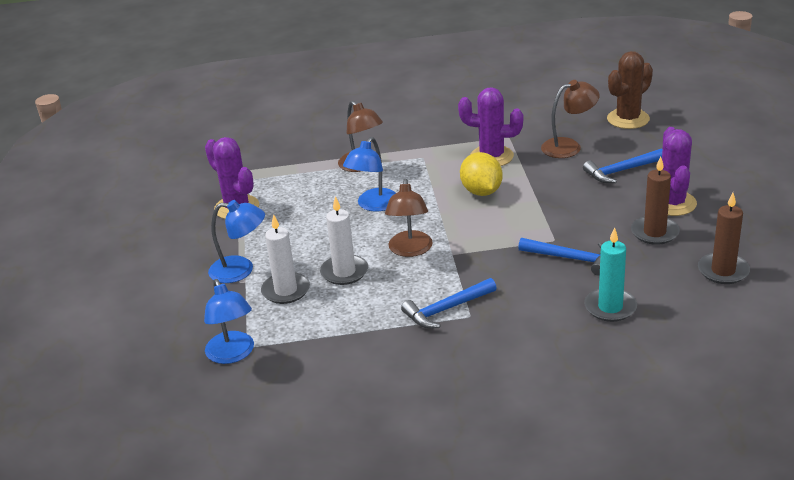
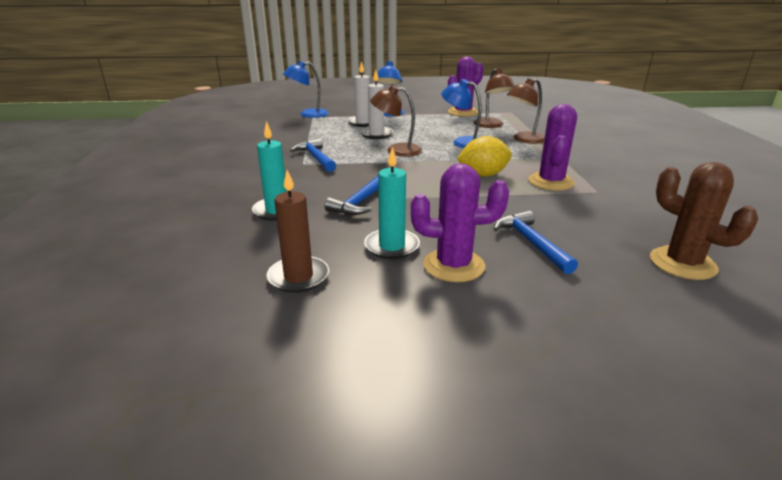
camera: 90 degrees right, 5 degrees down
brown lamp [541,80,600,158] -> brown lamp moved to [473,69,515,128]
brown candle [631,156,680,245] -> turquoise candle [364,147,420,259]

